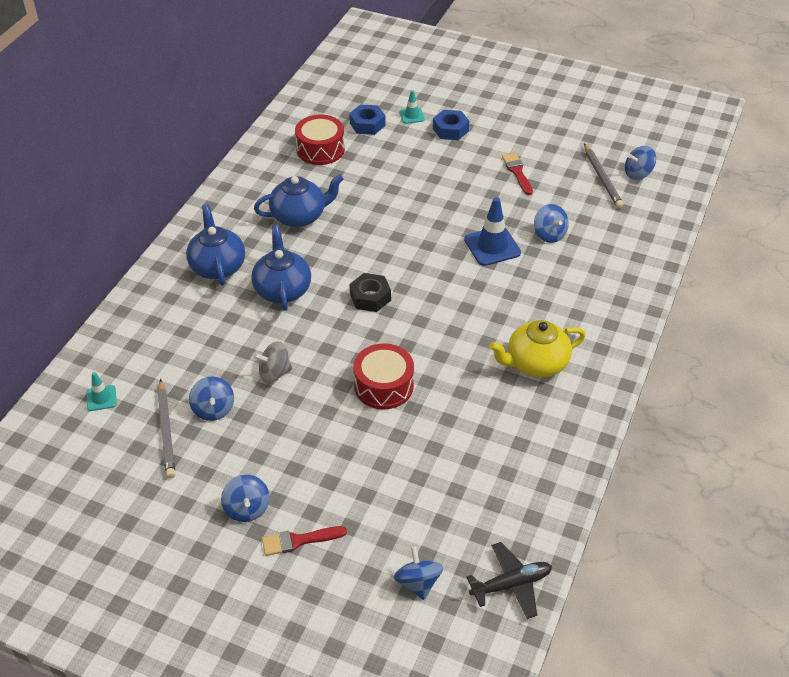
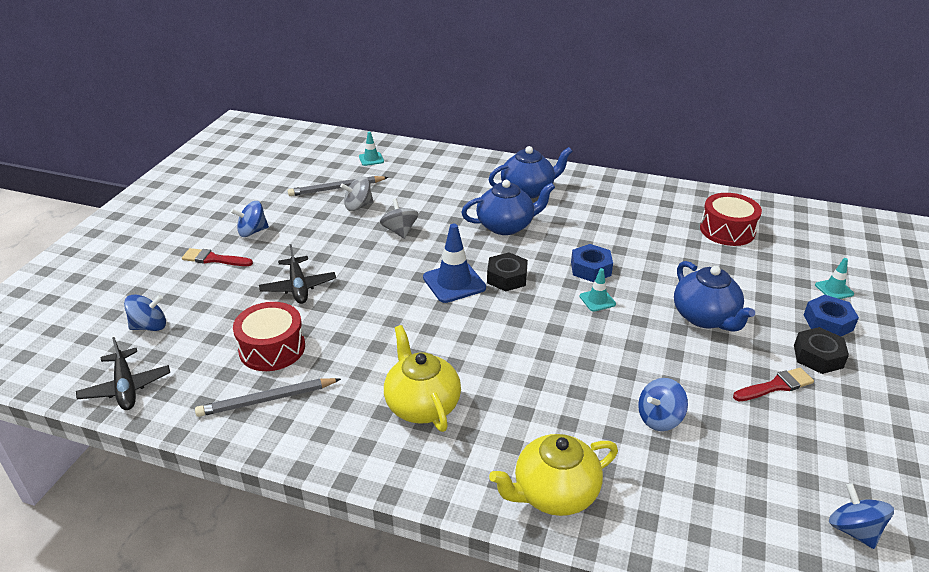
camera: 85 degrees right, 10 degrees down
blue spinning top [189,376,234,421] -> grey spinning top [340,176,374,211]
blue teapot [254,175,343,227] -> blue teapot moved to [674,261,755,332]
red brush [262,526,347,556] -> red brush turned 60 degrees counterclockwise [182,248,253,266]
blue nut [349,104,385,135] -> blue nut moved to [571,244,613,282]
red drum [354,343,414,409] -> red drum moved to [233,302,305,371]
blue traffic cone [464,197,521,266] -> blue traffic cone moved to [423,224,486,303]
grey pencil [584,143,624,209] -> grey pencil moved to [195,378,341,417]
none -> black plane [259,244,336,304]
none -> yellow teapot [489,434,618,516]
none -> turquoise traffic cone [580,268,616,312]
none -> black nut [794,327,849,374]

